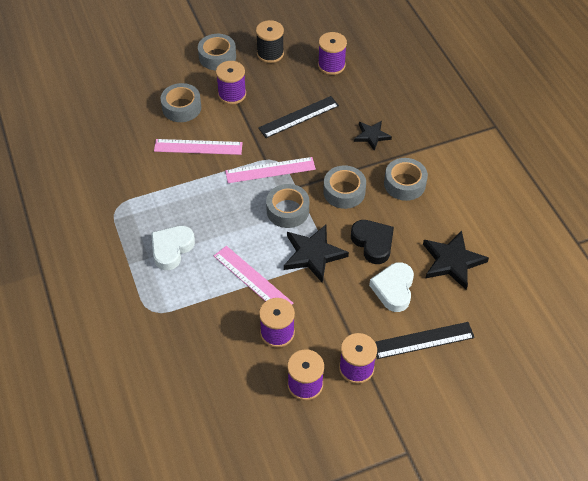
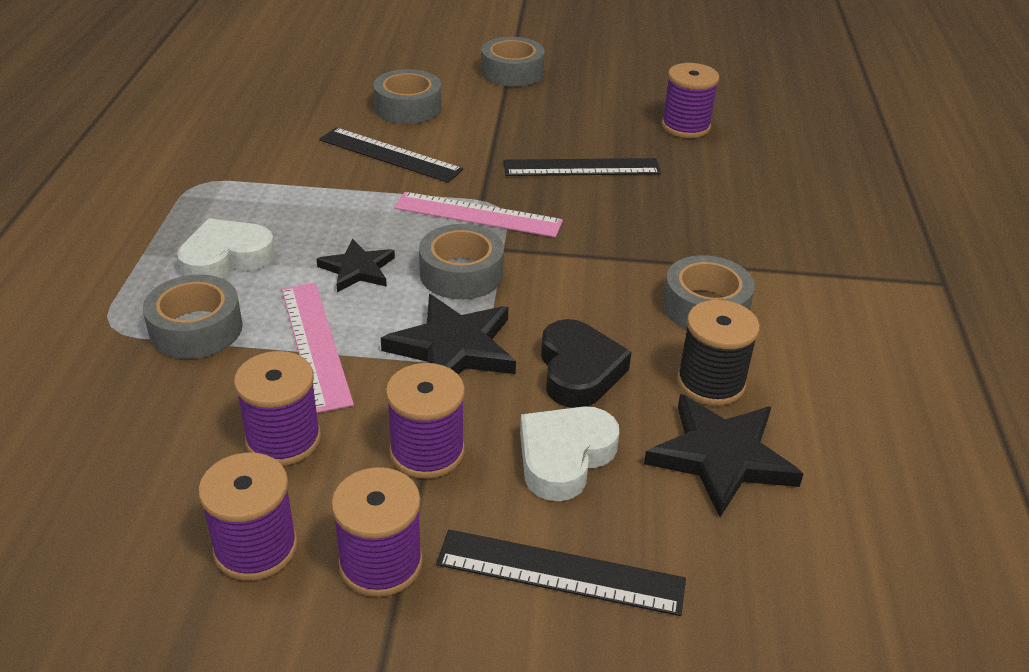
camera: 25 degrees right, 15 degrees down
pink ruler [154,139,243,155] -> black ruler [319,128,463,183]
purple spool [216,61,246,105] -> purple spool moved to [386,363,465,479]
black spool [256,20,284,63] -> black spool moved to [677,300,760,406]
grey tape [323,166,366,209] -> grey tape moved to [143,274,243,359]
black star [354,121,392,151] -> black star moved to [316,239,395,292]

